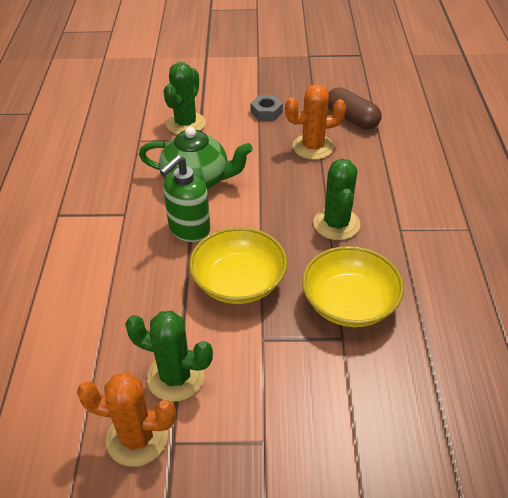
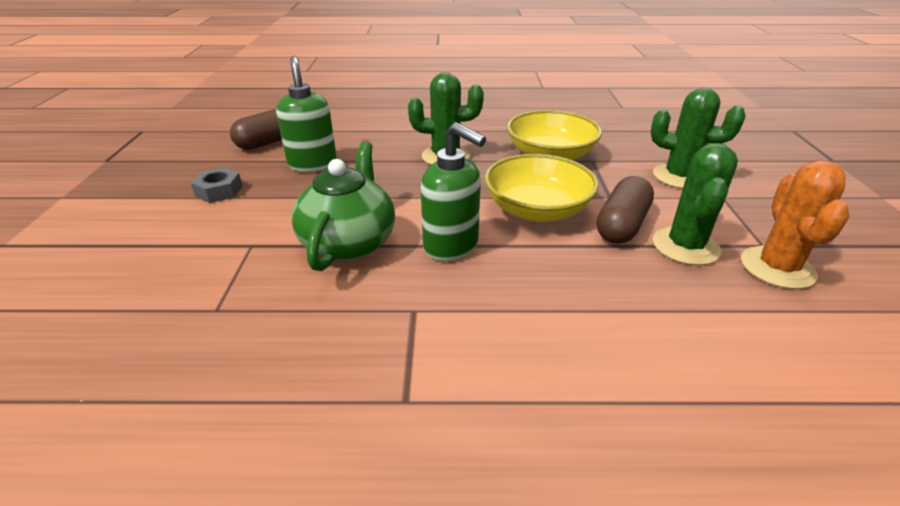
camera: 90 degrees left, 10 degrees down
green cactus [163,62,206,135] -> green cactus moved to [651,88,746,189]
orange cactus [285,84,346,160] -> green soap dispenser [276,56,337,172]
none -> brown capsule [596,176,654,244]

